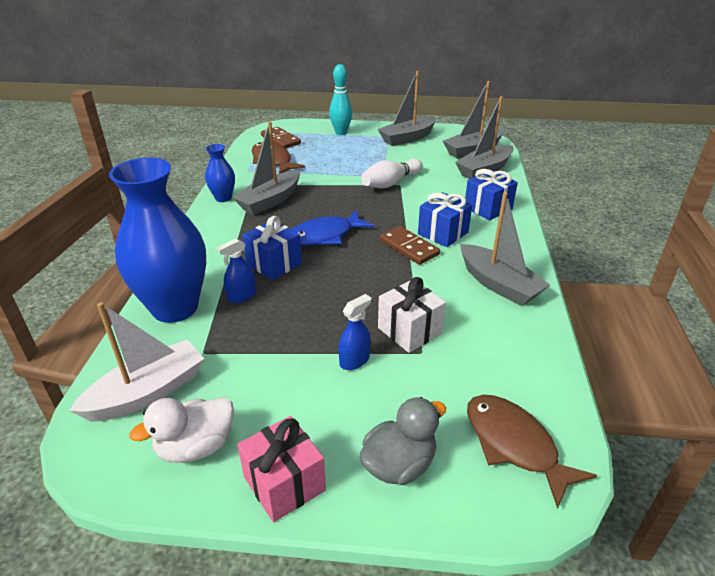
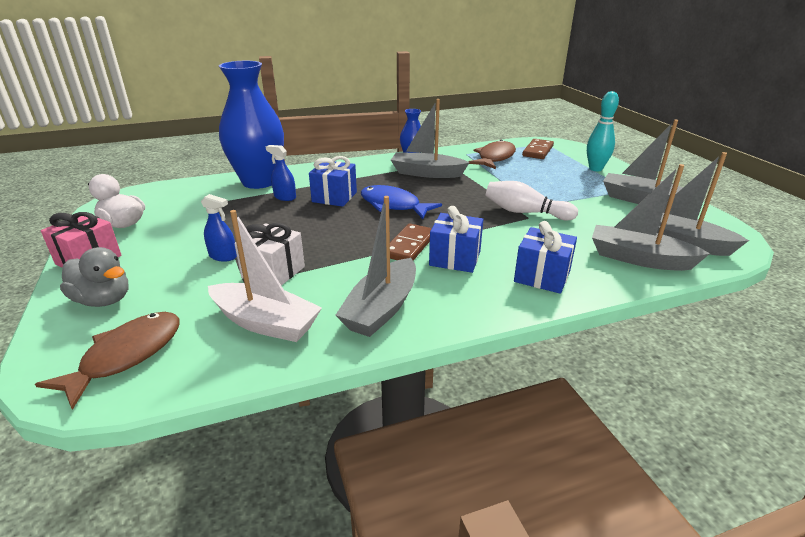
camera: 65 degrees right, 5 degrees down
white boat [69,302,204,422] -> white boat moved to [208,210,322,342]

